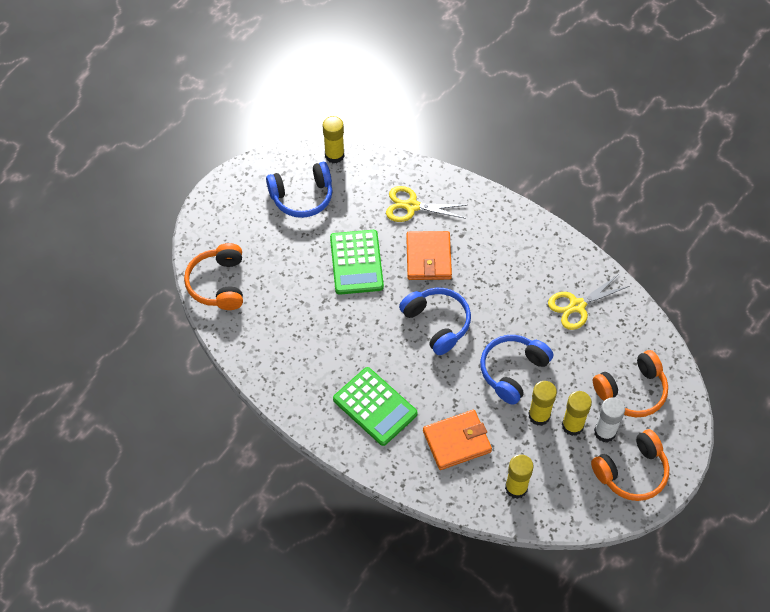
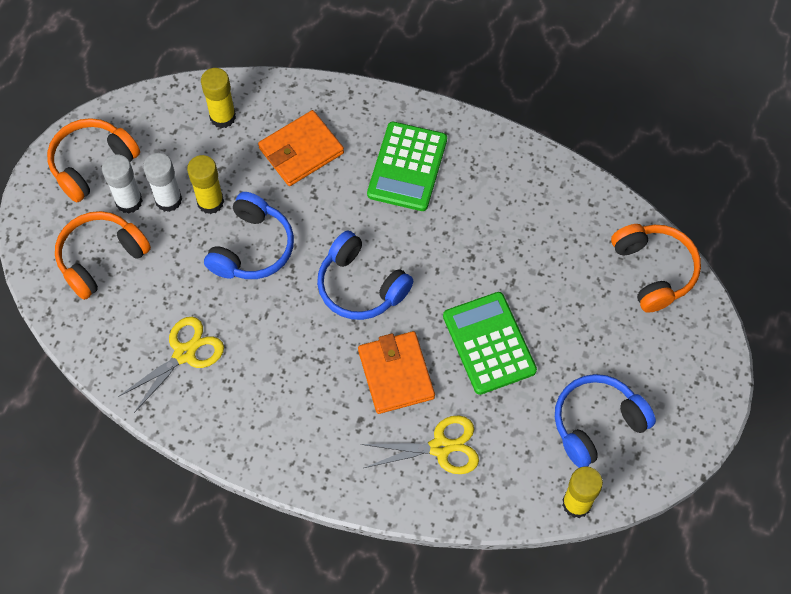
camera: 165 degrees right, 5 degrees up
green calculator [333,367,418,446] -> green calculator turned 105 degrees counterclockwise [367,122,447,211]
yellow glue stick [562,391,592,436] -> white glue stick [143,153,182,212]

